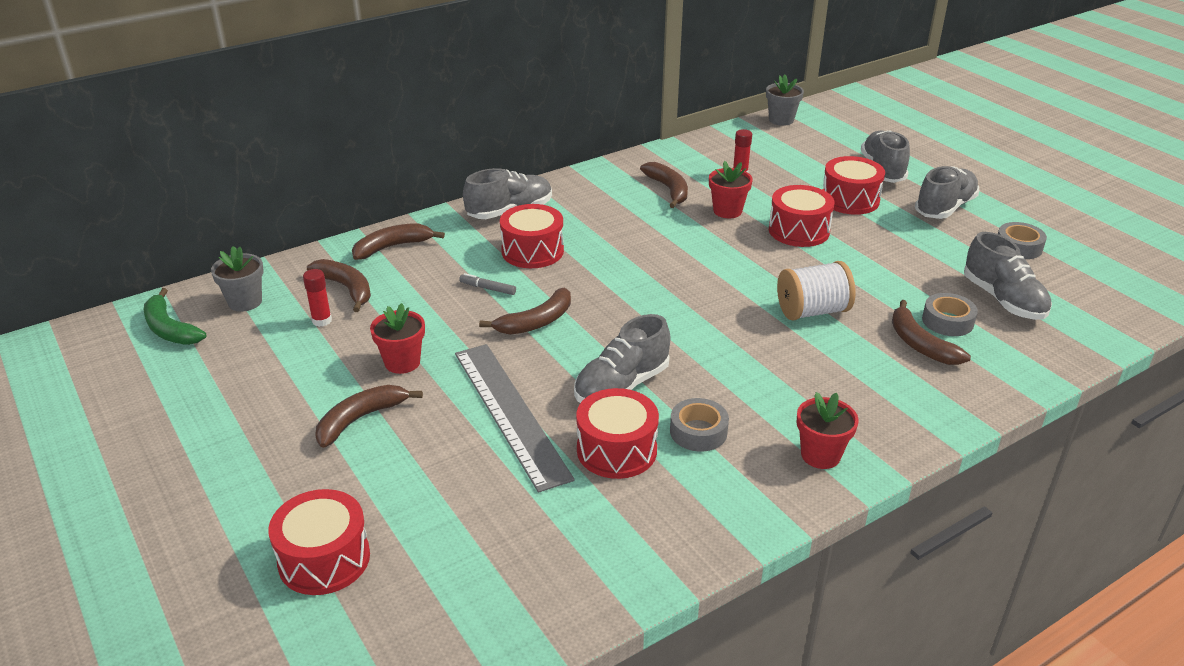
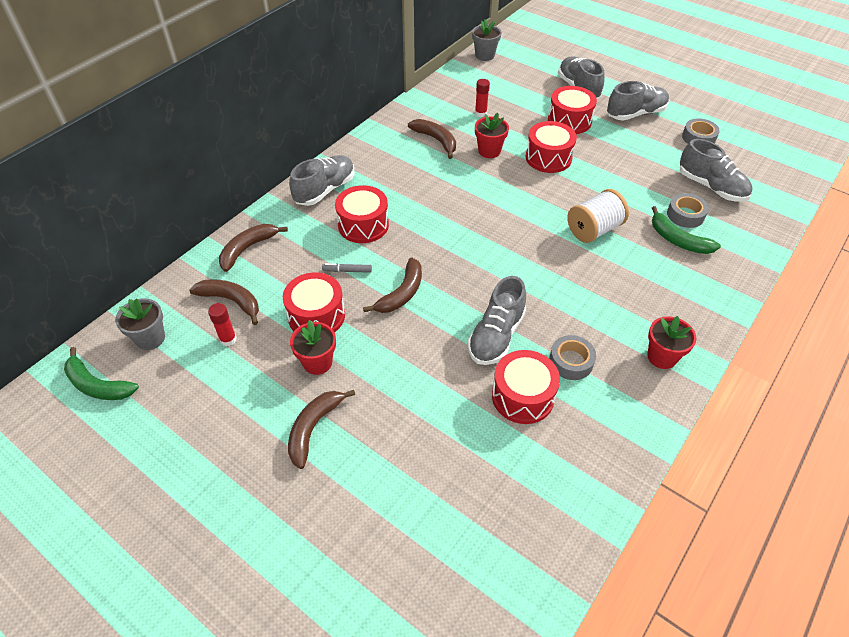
camera: 20 degrees left, 15 degrees up
red drum [268,489,370,595] -> red drum moved to [283,272,345,332]
grey ruler [455,344,575,493] -> none
brown banana [892,300,971,365] -> green banana [652,206,721,254]
grey shoe [915,166,979,219] -> grey shoe turned 45 degrees clockwise [607,81,669,121]

